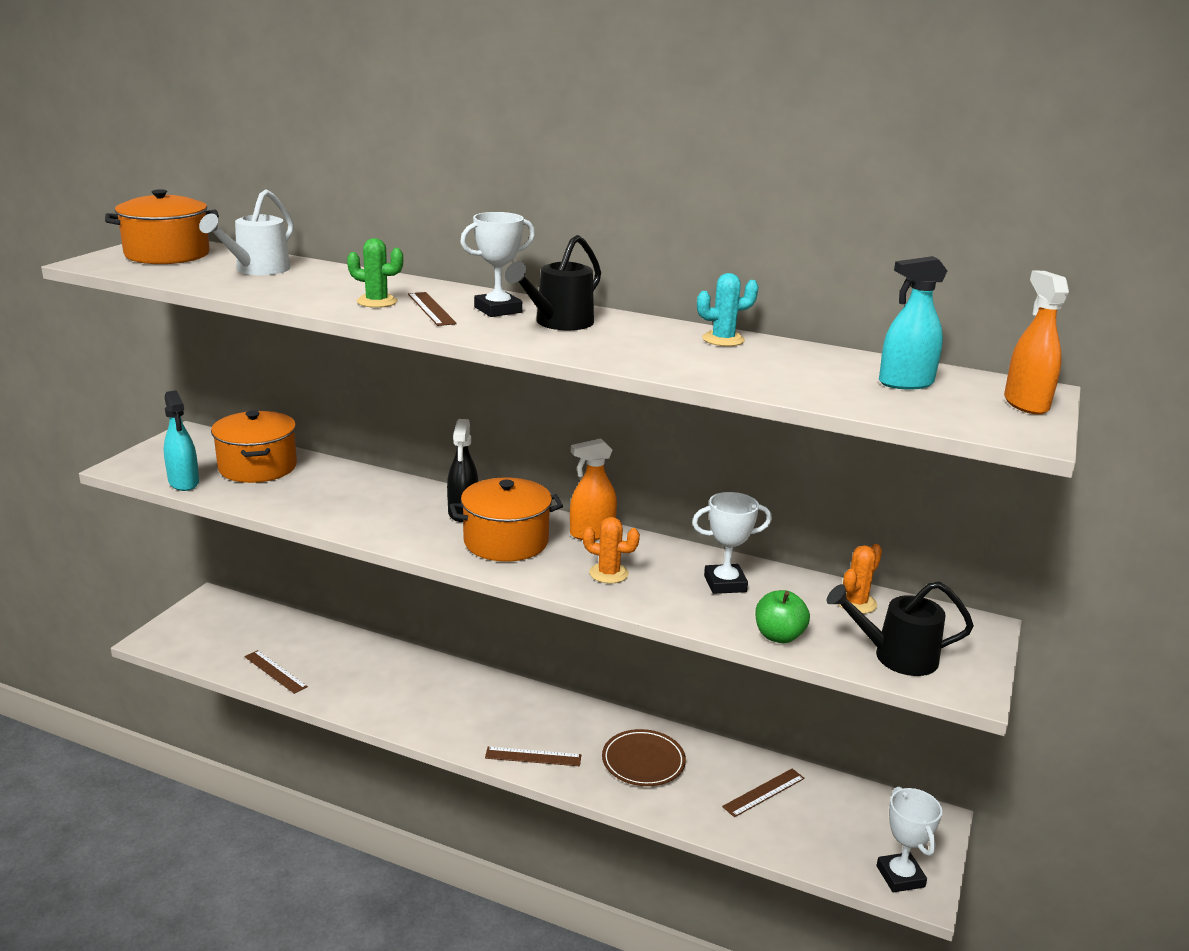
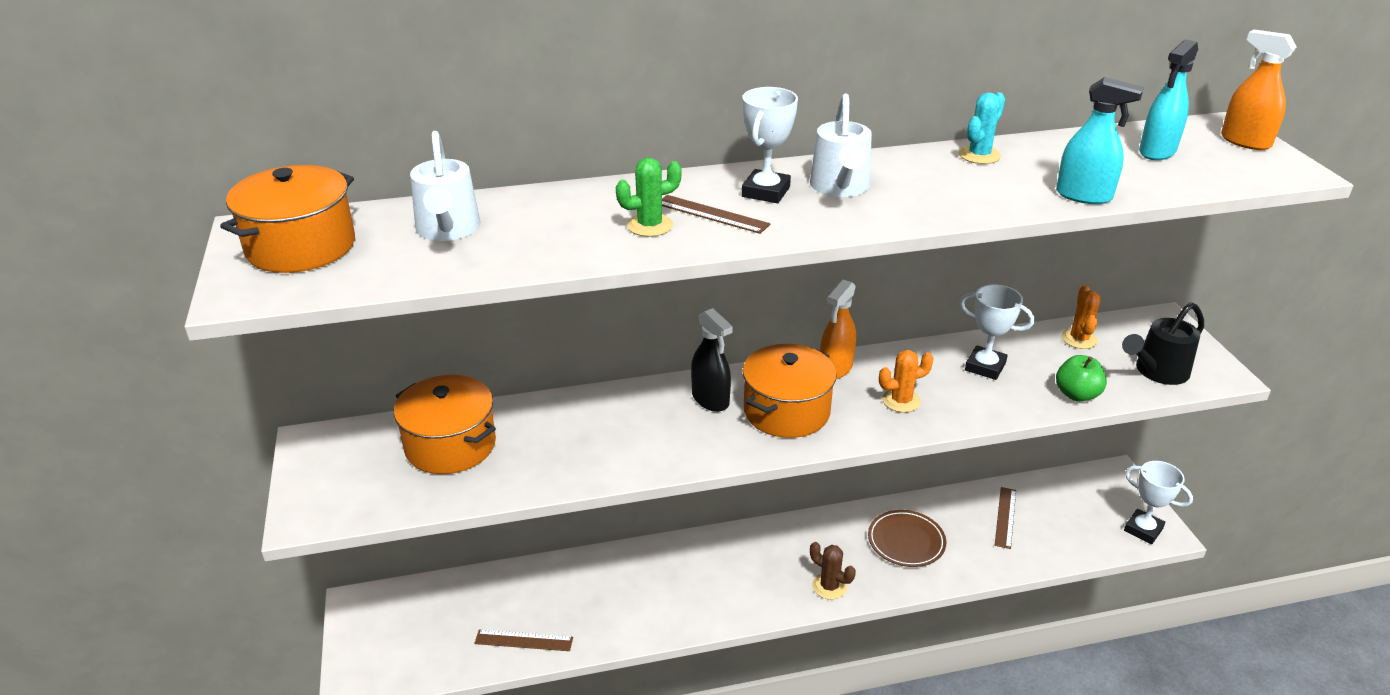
camera: 35 degrees left, 10 degrees up
turquoise spray bottle [164,390,199,491] -> turquoise spray bottle moved to [1056,77,1144,204]
brown ruler [485,747,581,766] -> brown cactus [810,542,856,600]
black watering can [505,235,601,330] -> white watering can [810,94,872,197]
white trophy [692,492,772,594] -> white trophy turned 75 degrees clockwise [959,285,1034,380]

